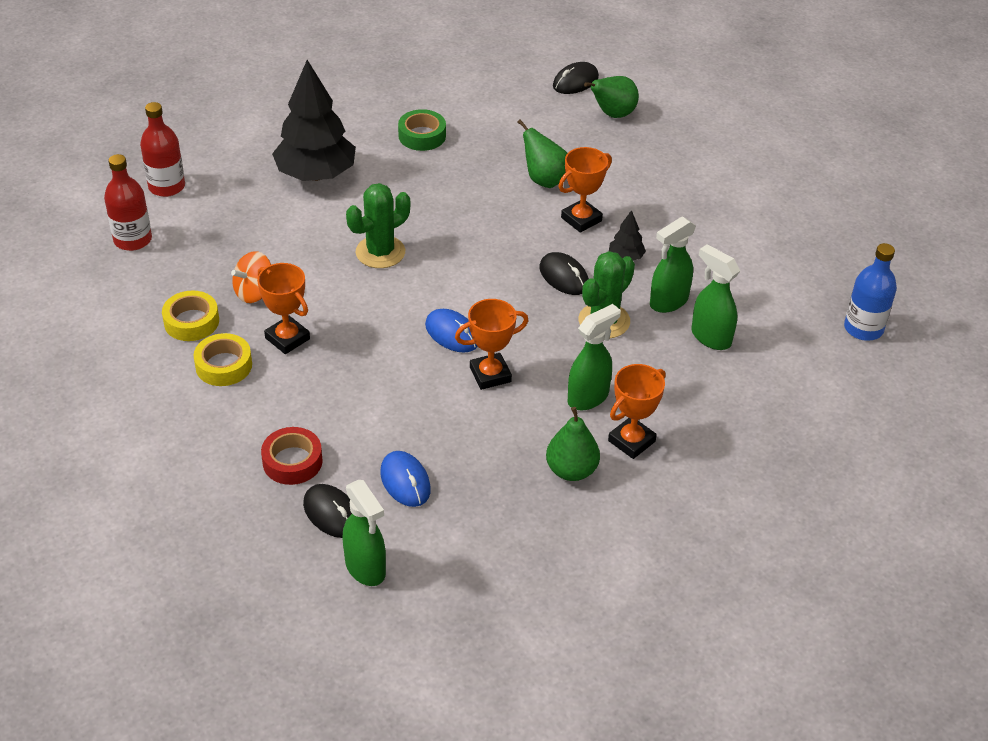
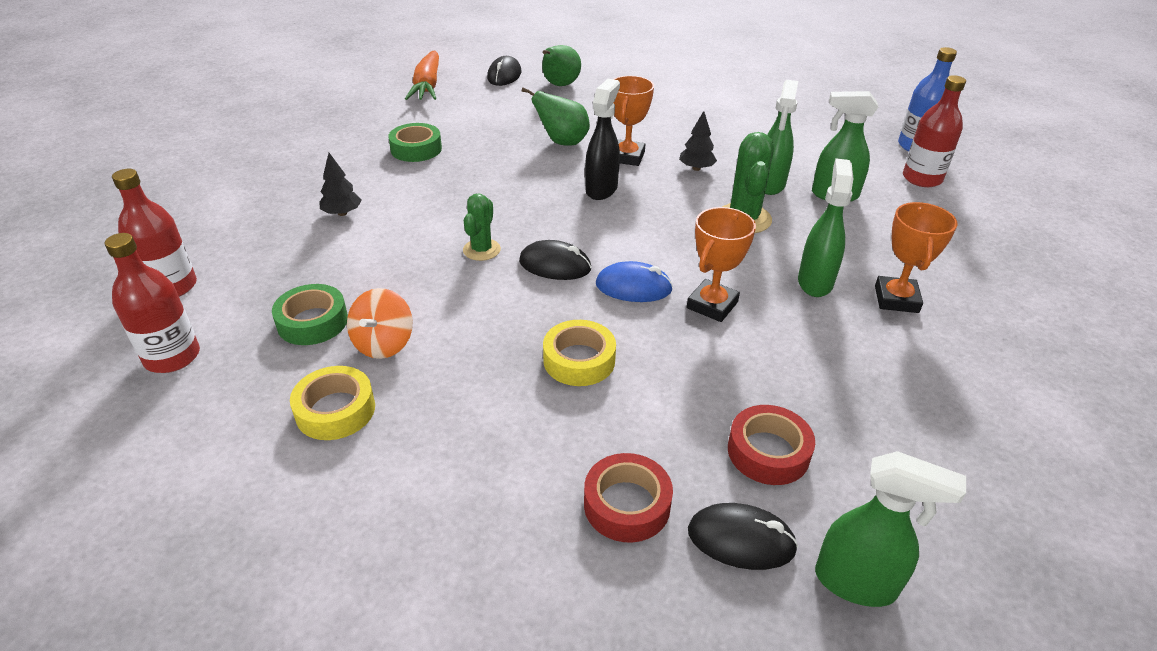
camera: 35 degrees left, 5 degrees down
yellow tape [193,333,252,386] -> yellow tape moved to [543,320,616,386]
orange trophy [257,263,310,354] -> none
black tree [272,60,356,181] -> black tree [320,153,362,216], size x0.43
green cactus [346,183,410,268] -> green cactus [463,194,501,261], size x0.64
blue mouse [380,451,431,507] -> red tape [728,405,815,485]
black mouse [540,252,589,295] -> black mouse moved to [519,240,591,280]
green pear [546,407,600,481] -> none
none -> green tape [272,284,348,345]
none -> orange carrot [405,51,439,100]
none -> black spray bottle [585,79,620,200]
none -> red bottle [903,75,966,187]

